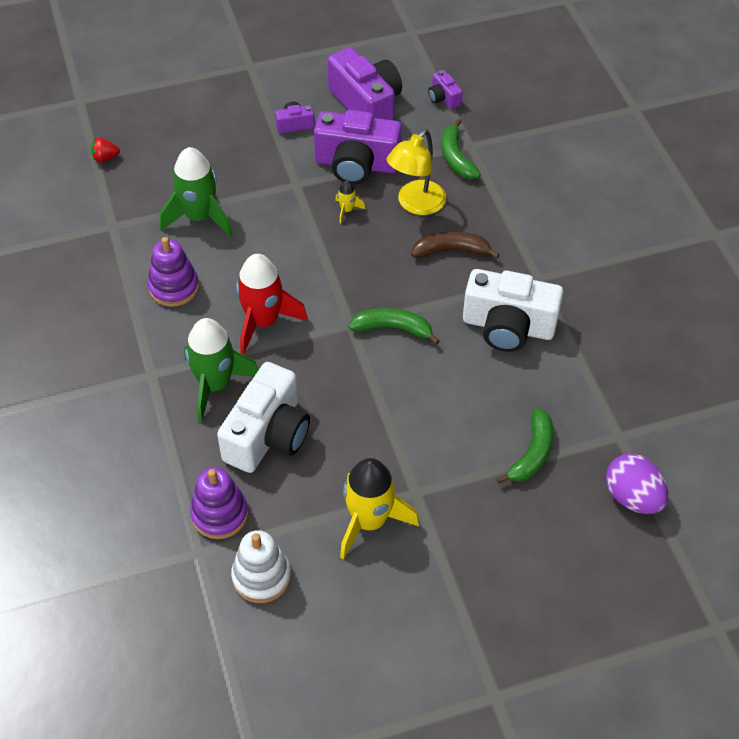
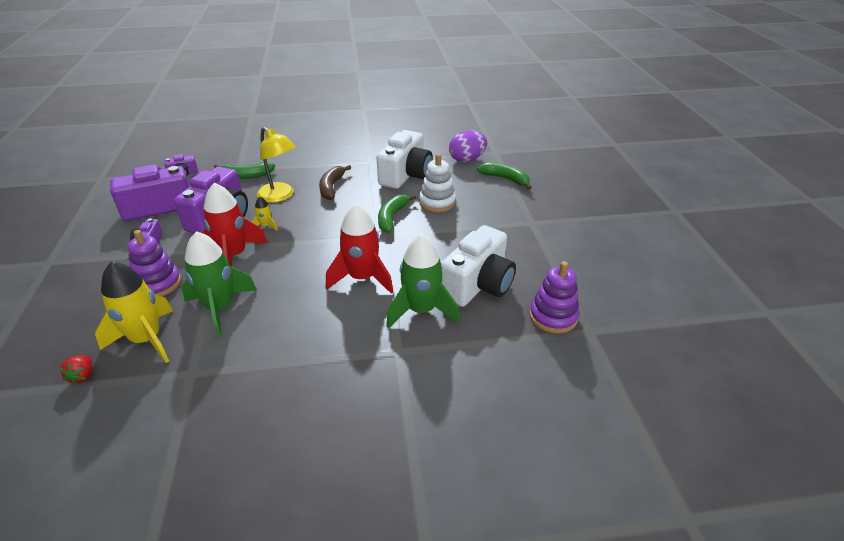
camera: 80 degrees left, 15 degrees down
purple stacking toy [148,237,199,307] -> purple stacking toy moved to [128,230,181,296]
white camera [217,362,310,473] -> white camera turned 90 degrees clockwise [441,225,516,307]
white stacking toy [231,530,291,603] -> white stacking toy moved to [419,154,456,212]
yellow rocket [340,458,419,560] -> yellow rocket moved to [95,261,173,363]
purple egg [606,454,668,514] -> purple egg moved to [449,130,487,162]
none -> red rocket [203,183,268,267]

